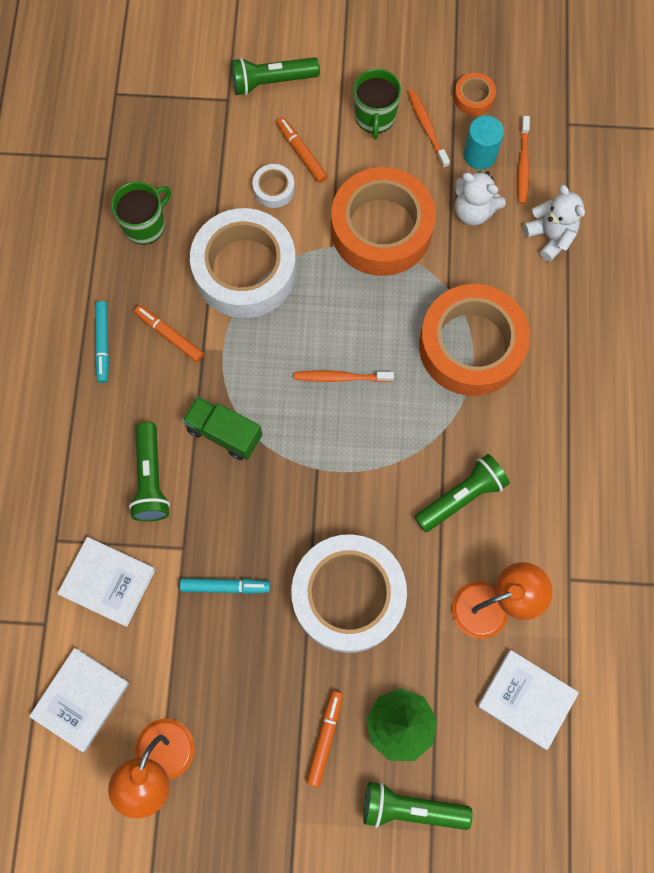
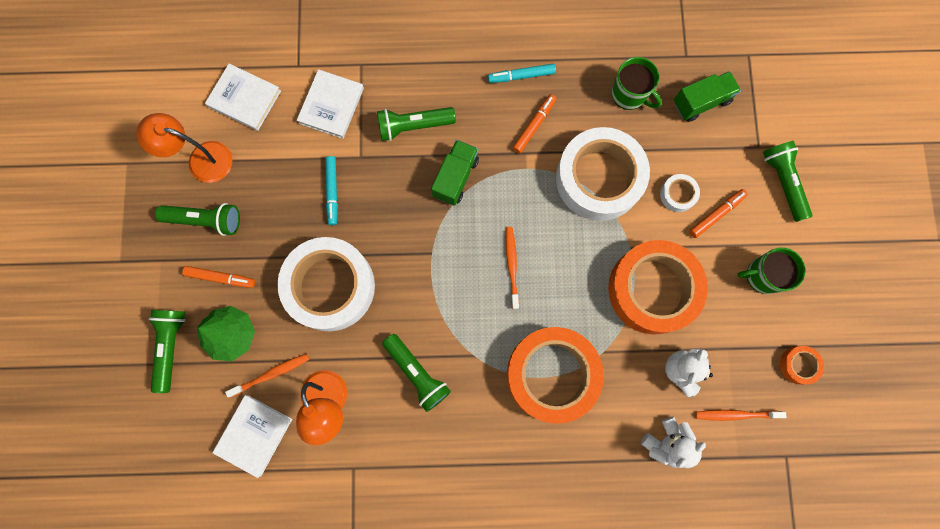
camera: 85 degrees right, 5 degrees up
orange toothbrush [408,89,450,169] -> orange toothbrush moved to [225,353,309,397]
turquoise cylinder [463,116,504,170] -> none
none -> green flashlight [155,203,240,236]
none -> green truck [674,71,741,122]

